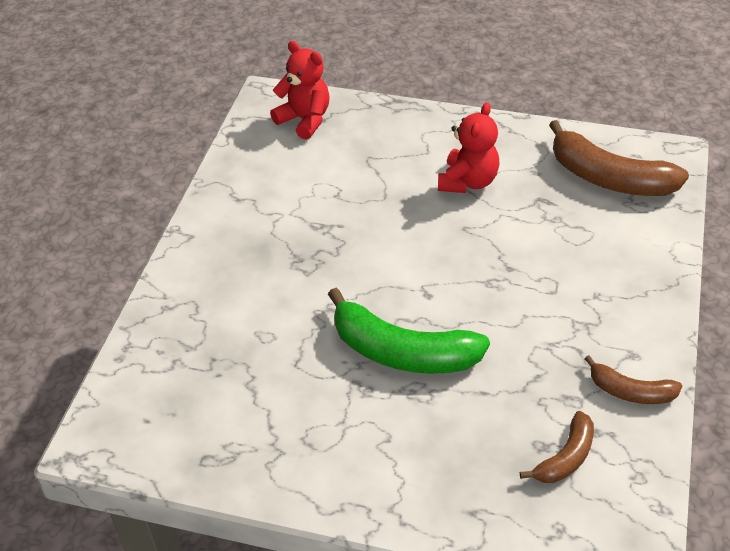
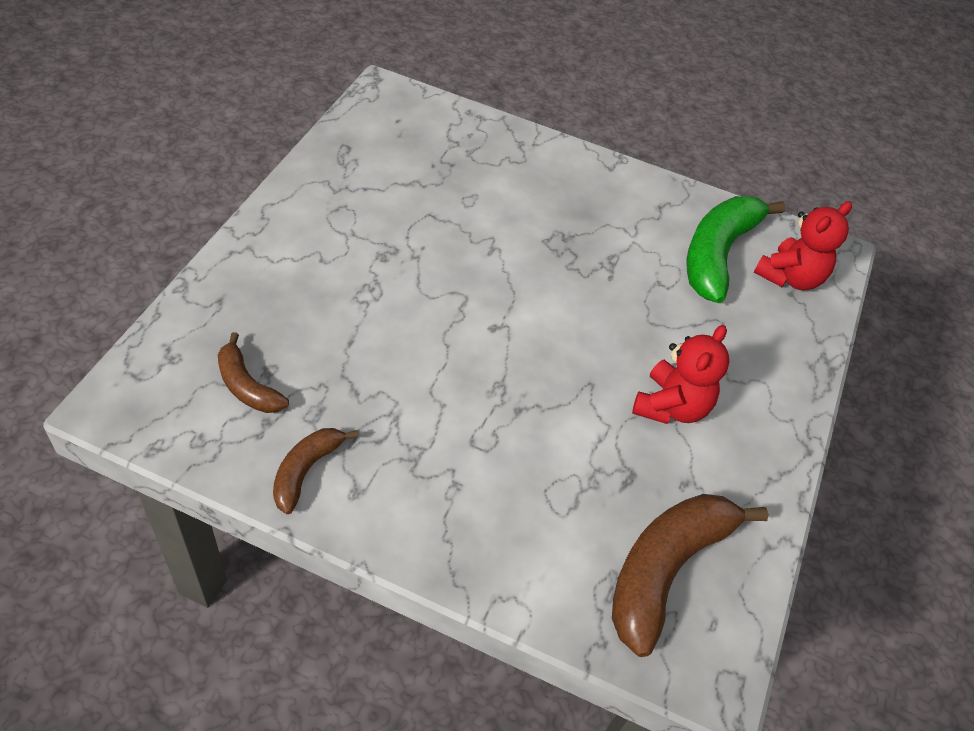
camera: 90 degrees right, 5 degrees up
green banana [328,288,490,374] -> green banana moved to [687,196,786,303]
red teddy bear [438,102,500,193] -> red teddy bear turned 90 degrees counterclockwise [632,325,730,424]

